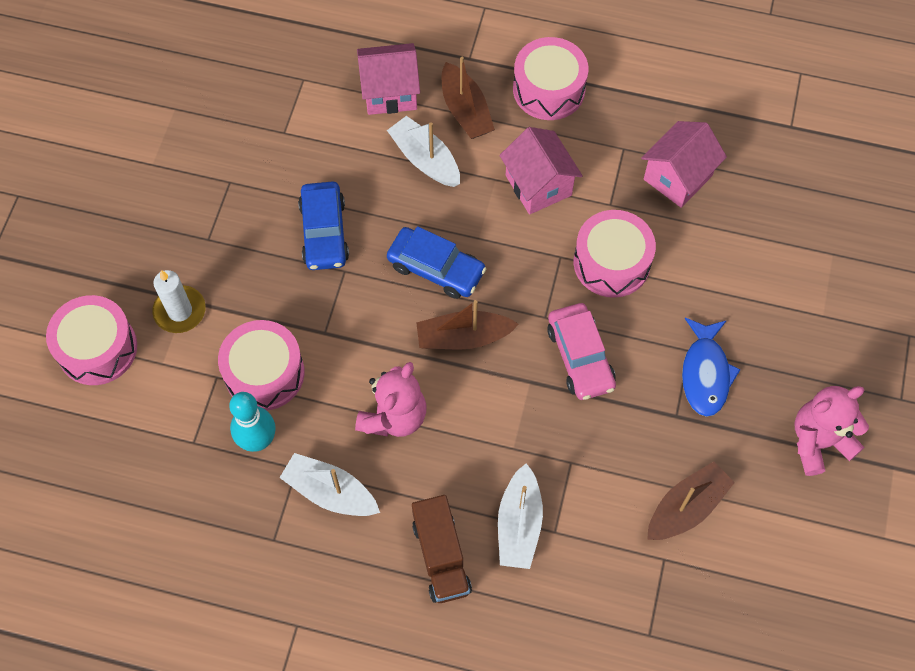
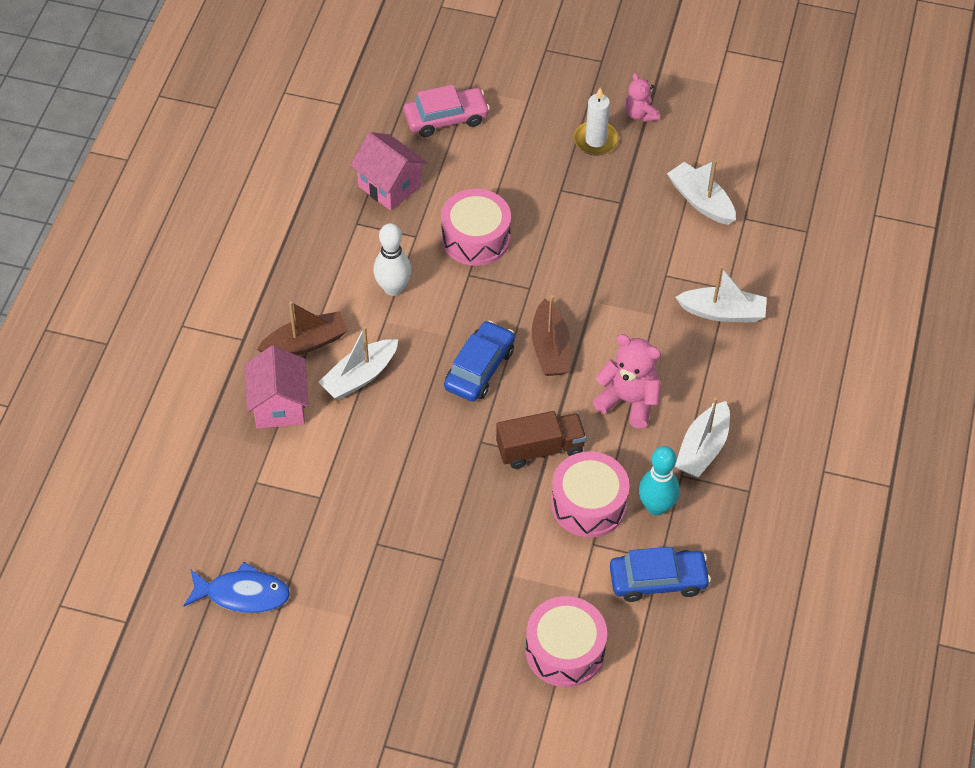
camera: 90 degrees left, 10 degrees down
white candle [152,270,206,333] -> white candle moved to [574,88,619,155]
blue car [298,181,349,270] -> blue car moved to [610,547,711,602]
brown truck [412,495,472,603] -> brown truck moved to [496,411,587,469]
pink house [499,127,583,215] -> white bowling pin [373,223,411,296]
pink drum [513,37,589,120] -> none
pink car [547,303,616,400] -> pink car moved to [404,85,490,137]
brown boat [647,461,735,540] -> white boat [667,160,736,225]
blue fish [682,318,741,417] -> blue fish moved to [183,562,290,613]
pink teddy bear [795,386,869,476] -> pink teddy bear [625,73,660,122], size x0.62

